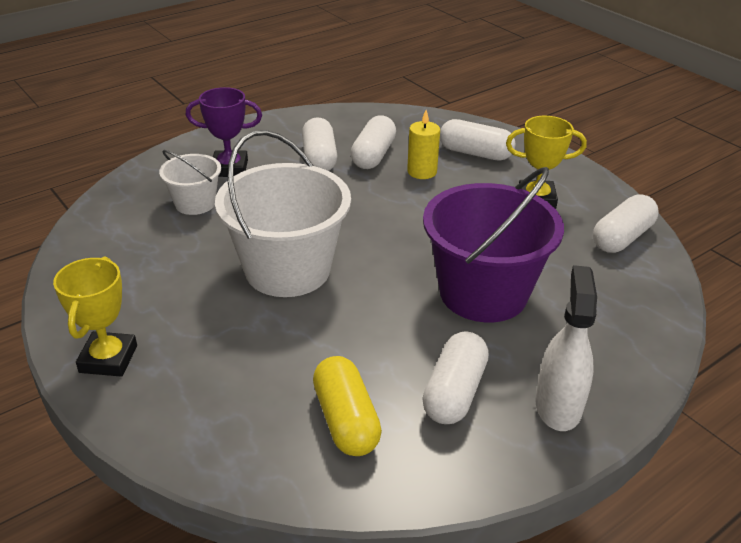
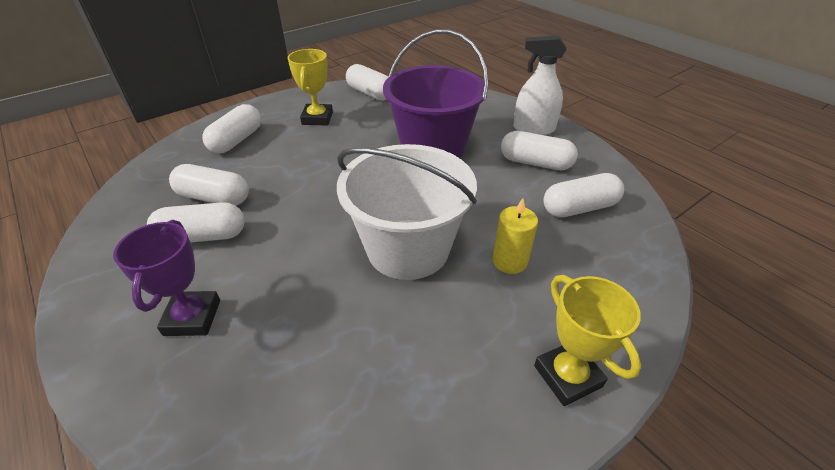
camera: 90 degrees left, 5 degrees up
yellow trophy [53,257,137,377] -> yellow trophy turned 60 degrees clockwise [534,275,641,406]
white bucket [159,150,221,215] -> none
yellow capsule [313,356,382,456] -> white capsule [543,173,624,218]
yellow candle [407,110,440,179] -> yellow candle moved to [492,198,538,274]

